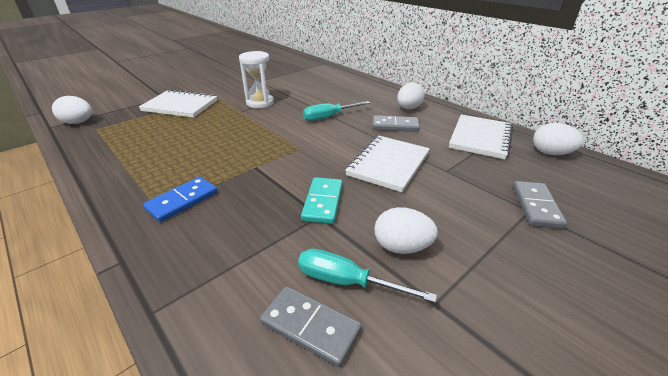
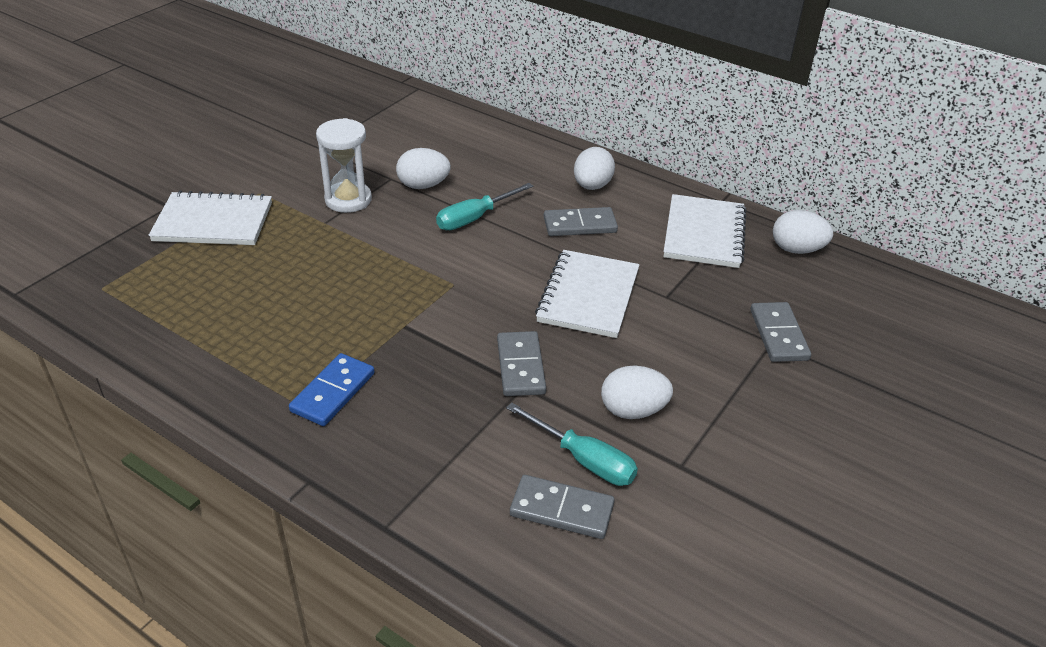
camera: 15 degrees left, 5 degrees up
white egg [52,96,92,124] -> white egg moved to [396,148,451,189]
turquoise screwdriver [298,249,437,303] -> turquoise screwdriver turned 150 degrees counterclockwise [506,402,638,486]
turquoise domino [301,177,342,224] -> grey domino [497,331,546,396]

